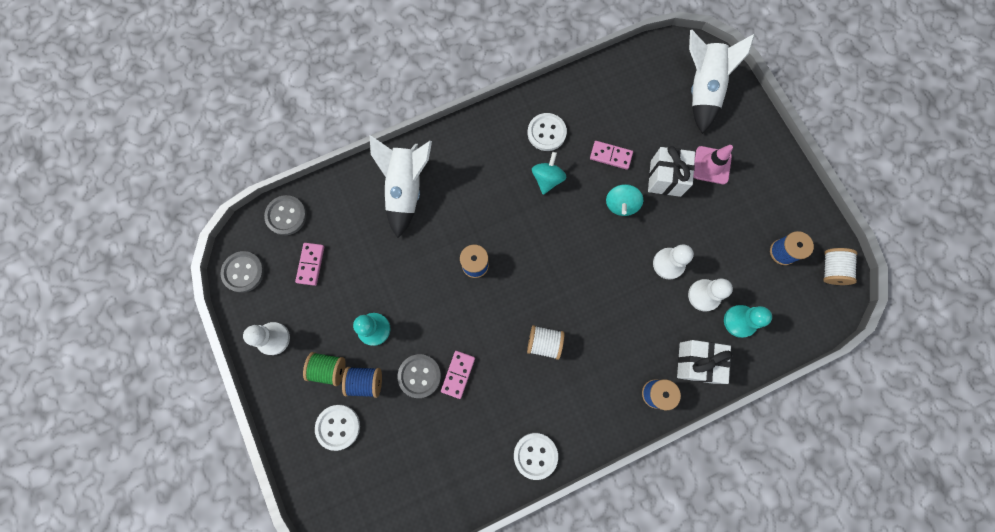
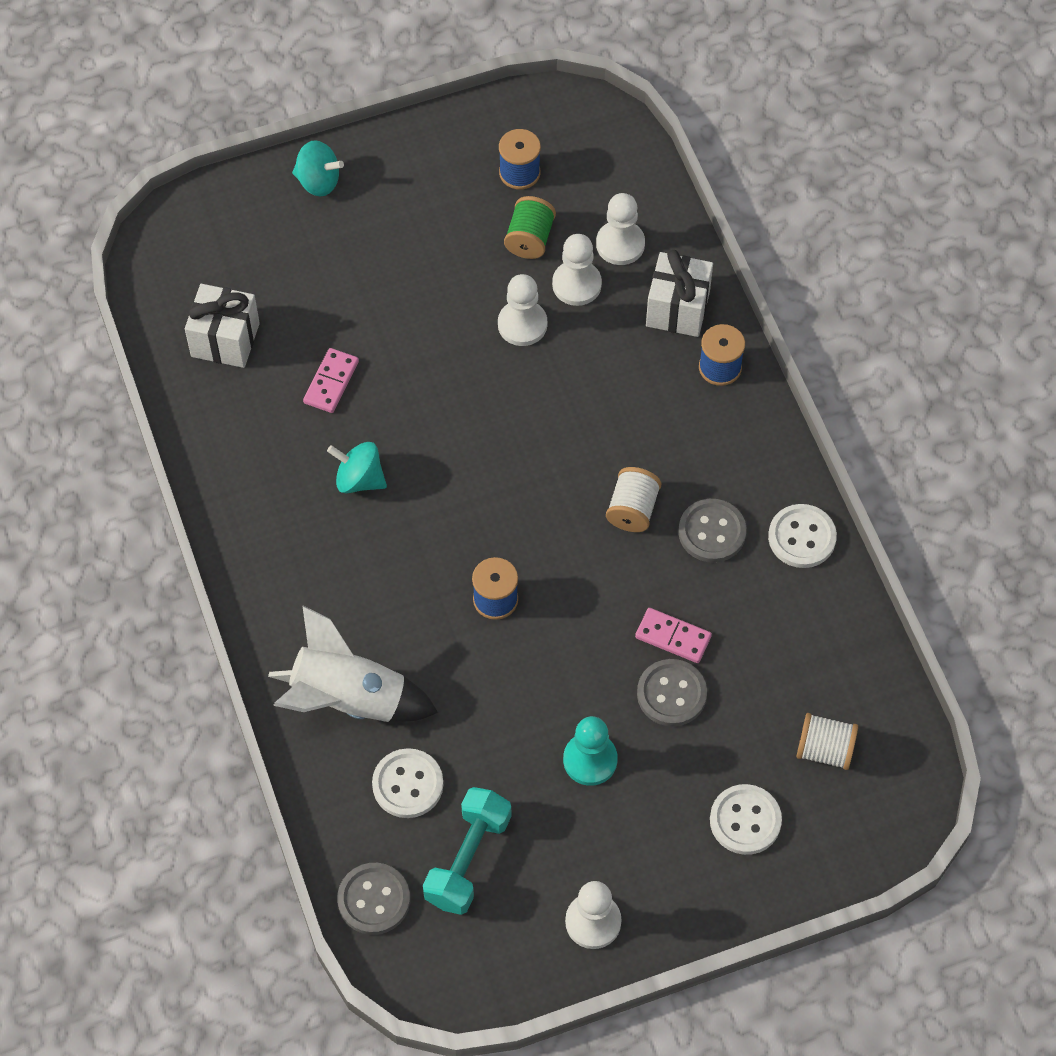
camera: 85 degrees left, 15 degrees down
grey button [221,251,264,293] -> grey button moved to [679,499,746,563]
pink domino [295,243,324,286] -> turquoise dumbbell [423,787,511,915]
green spool [303,352,346,386] -> green spool moved to [504,196,556,259]
blue spool [342,367,382,398] -> none
white button [528,113,567,151] -> white button moved to [372,748,443,818]
turquoise spinning top [606,184,643,216] -> turquoise spinning top moved to [292,140,344,196]
white gift [648,146,695,197] -> white gift moved to [185,284,260,368]
white rocket [689,30,755,134] -> none
pink traffic cone [693,145,733,184] -> none
turquoise pawn [724,305,772,338] -> white pawn [596,193,645,265]
white spool [823,248,857,285] -> white spool moved to [796,713,858,770]

